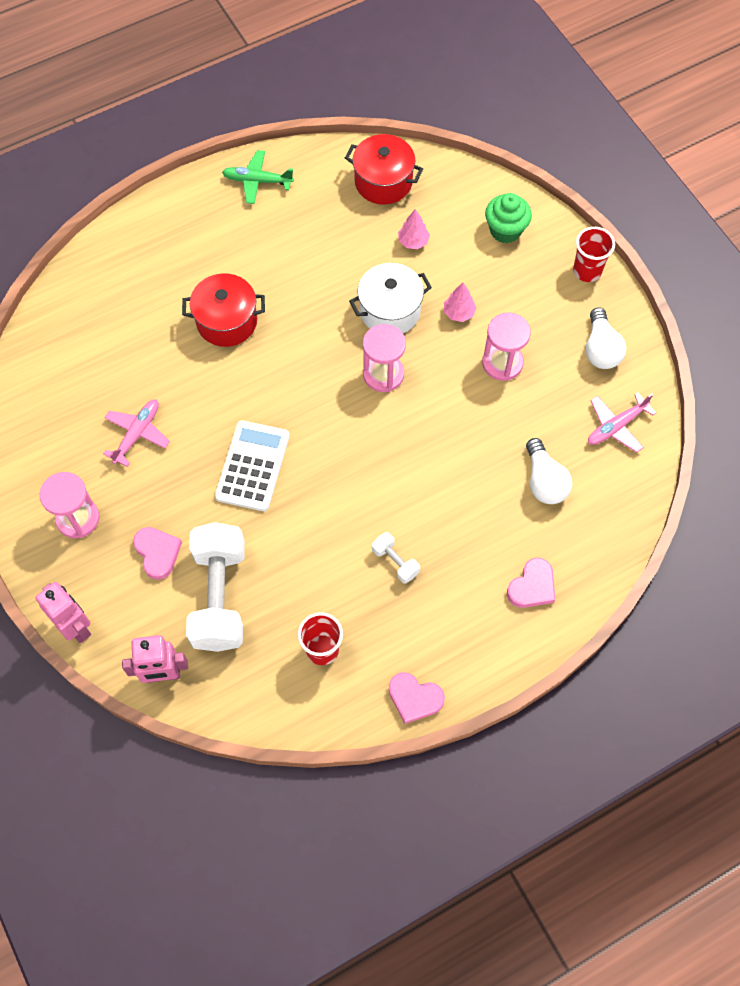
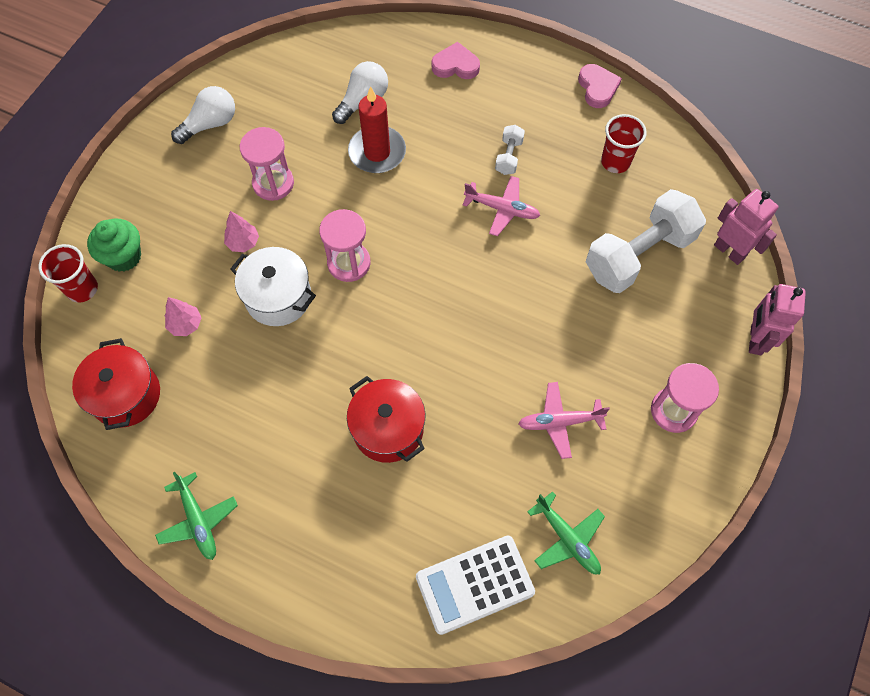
camera: 125 degrees left, 0 degrees up
pink heart [133,527,182,580] -> none
white calculator [215,420,290,511] -> white calculator moved to [416,536,535,635]
red cup [573,227,615,282] -> red cup moved to [38,244,98,303]
pink plane [588,392,656,453] -> pink plane moved to [463,176,540,236]
none -> red candle [348,86,406,173]
none -> green plane [527,491,605,574]

